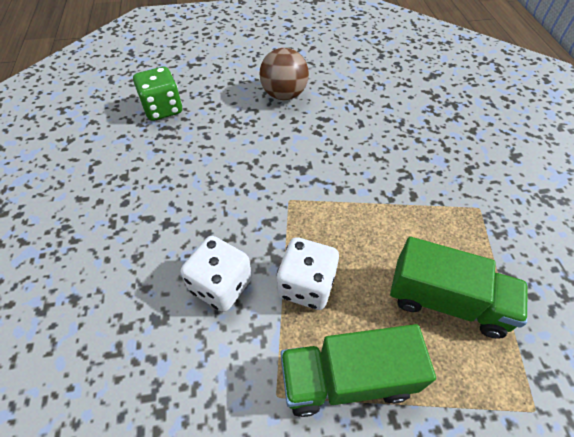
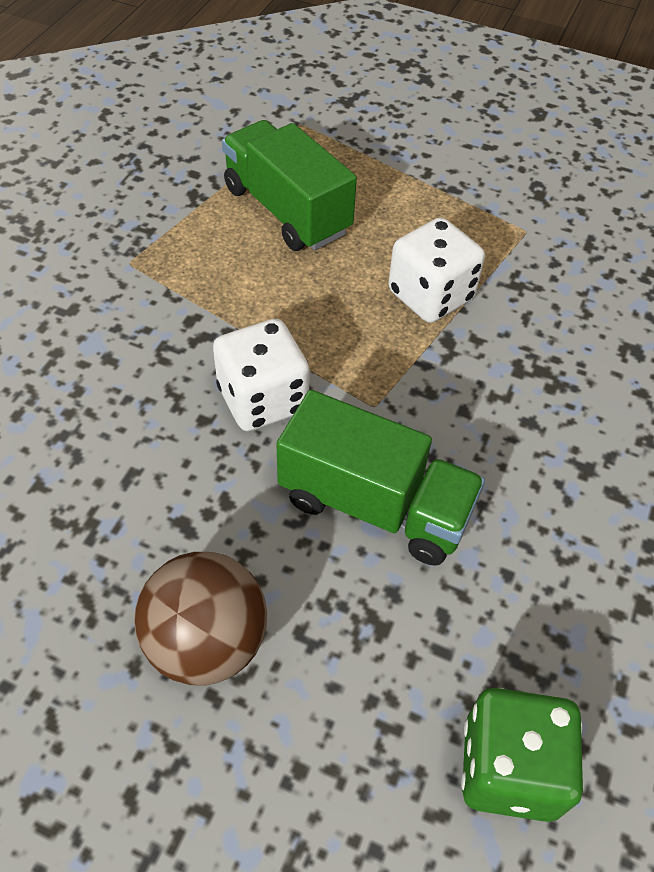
camera: 150 degrees left, 0 degrees up
white dice [181,236,252,312] -> white dice moved to [213,319,310,431]
green truck [281,324,436,417] -> green truck moved to [276,390,485,566]

